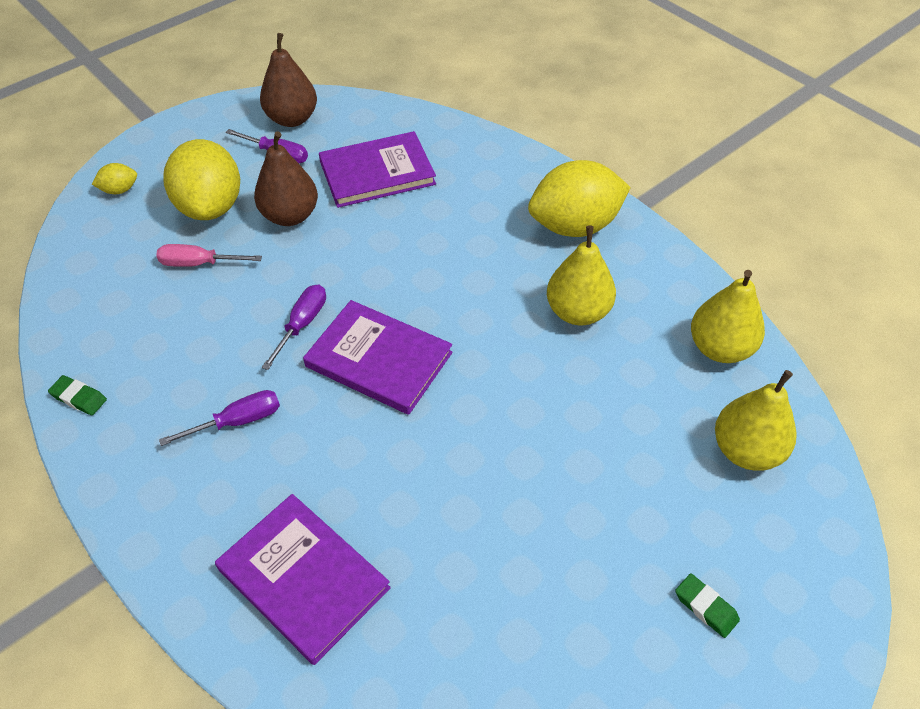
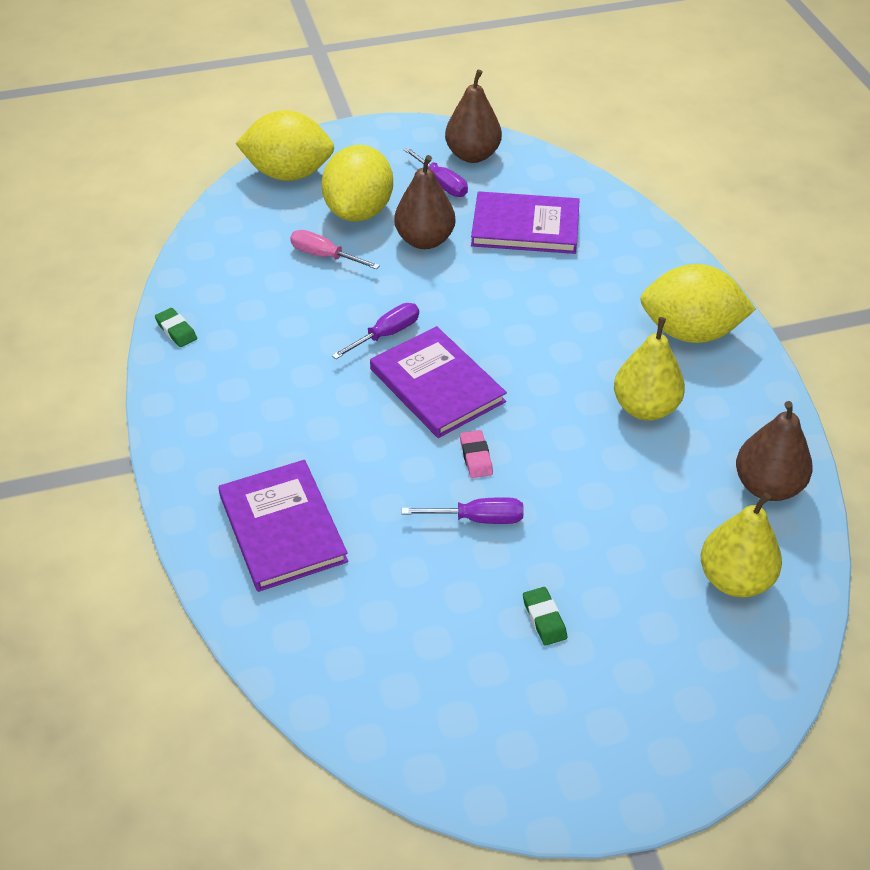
camera: 25 degrees right, 5 degrees down
yellow lemon [92,163,137,194] -> yellow lemon [235,110,334,181], size x2.31
purple screwdriver [159,390,280,446] -> purple screwdriver moved to [402,497,524,524]
green eraser [675,573,740,638] -> green eraser moved to [523,587,567,646]
yellow pear [691,270,765,363] -> brown pear [736,401,813,501]
none -> pink eraser [460,430,493,478]

